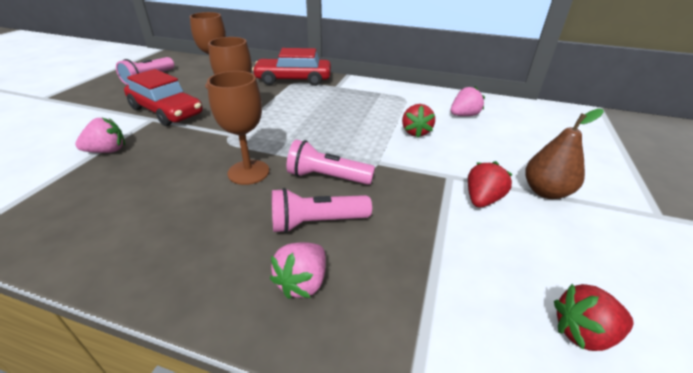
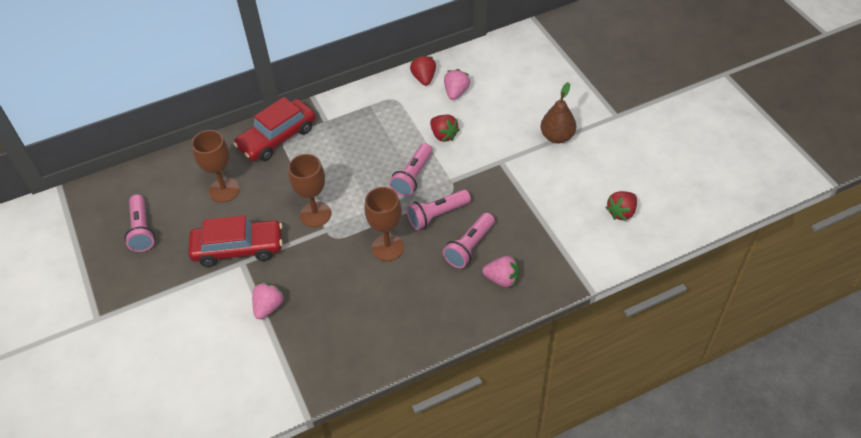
camera: 40 degrees left, 15 degrees up
pink strawberry [270,242,326,299] -> pink strawberry turned 60 degrees counterclockwise [483,256,519,287]
red strawberry [468,161,513,208] -> red strawberry moved to [410,55,436,86]
none -> pink flashlight [389,143,433,197]

